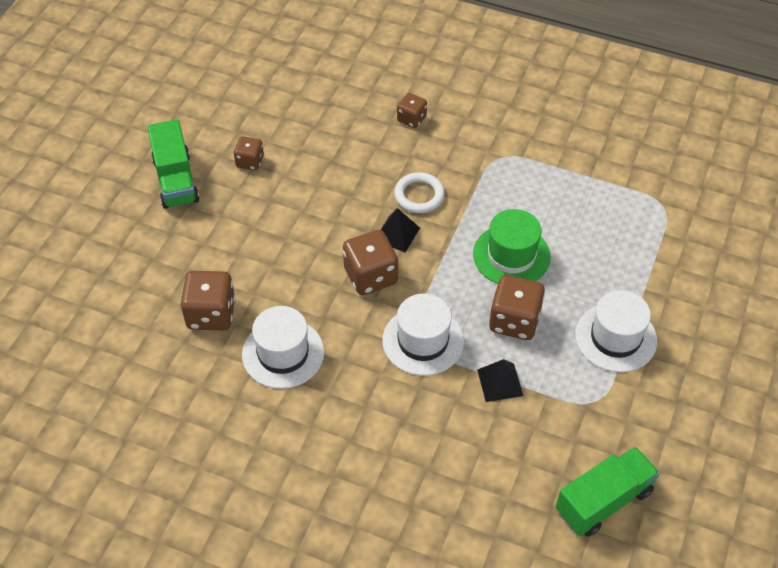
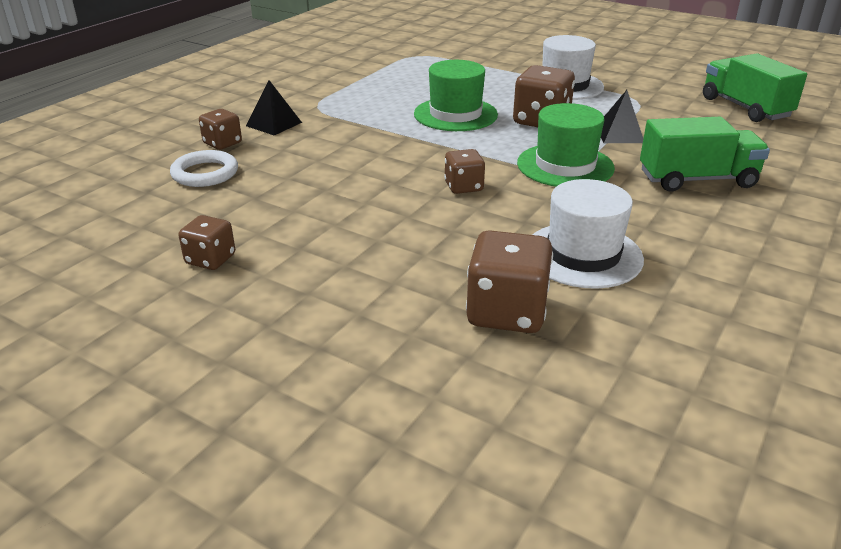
camera: 80 degrees left, 20 degrees down
green truck [148,119,199,209] -> green truck moved to [640,117,770,192]
brown dice [343,230,398,295] -> brown dice [444,149,485,194], size x0.59
black pyramid [381,208,420,252] -> black pyramid moved to [246,80,302,135]
white hat [382,294,464,376] -> green hat [517,103,615,187]
white ring [394,172,445,213] -> white ring moved to [170,150,238,187]

